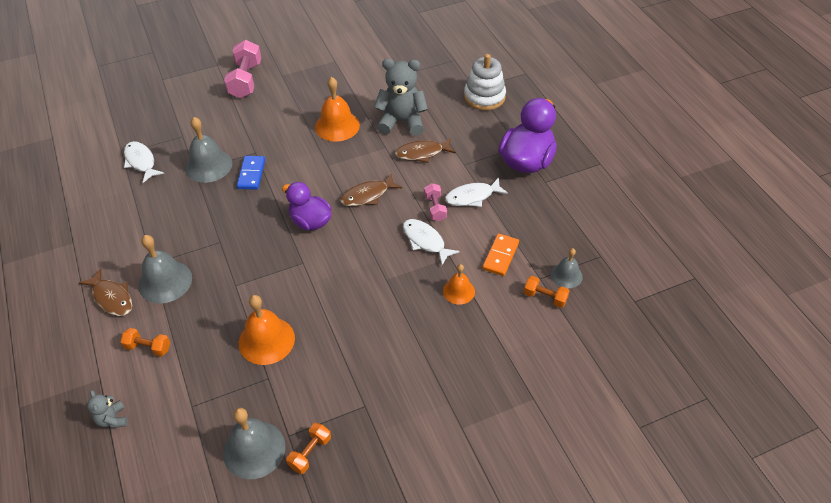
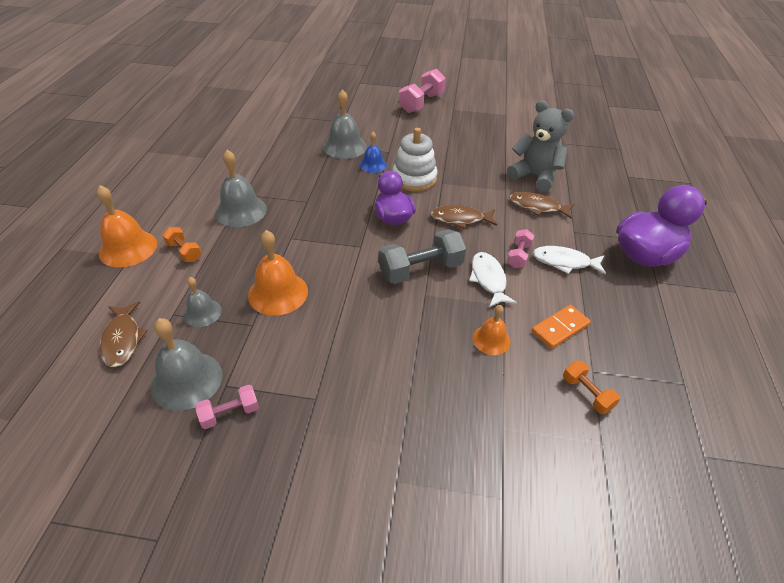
camera: 30 degrees right, 5 degrees down
brown fish [79,268,133,316] -> brown fish moved to [100,301,148,367]
grey teddy bear [87,390,128,428] -> none
white fish [124,141,164,183] -> none
blue domino [237,156,265,190] -> blue bell [360,132,387,173]
orange dumbbell [286,423,331,474] -> pink dumbbell [195,385,259,429]
orange bell [315,77,360,142] -> orange bell moved to [97,185,157,267]
white stacking toy [464,54,506,110] -> white stacking toy moved to [392,128,437,192]
grey bell [551,248,583,289] -> grey bell moved to [184,277,222,327]
none -> grey dumbbell [379,229,466,284]

